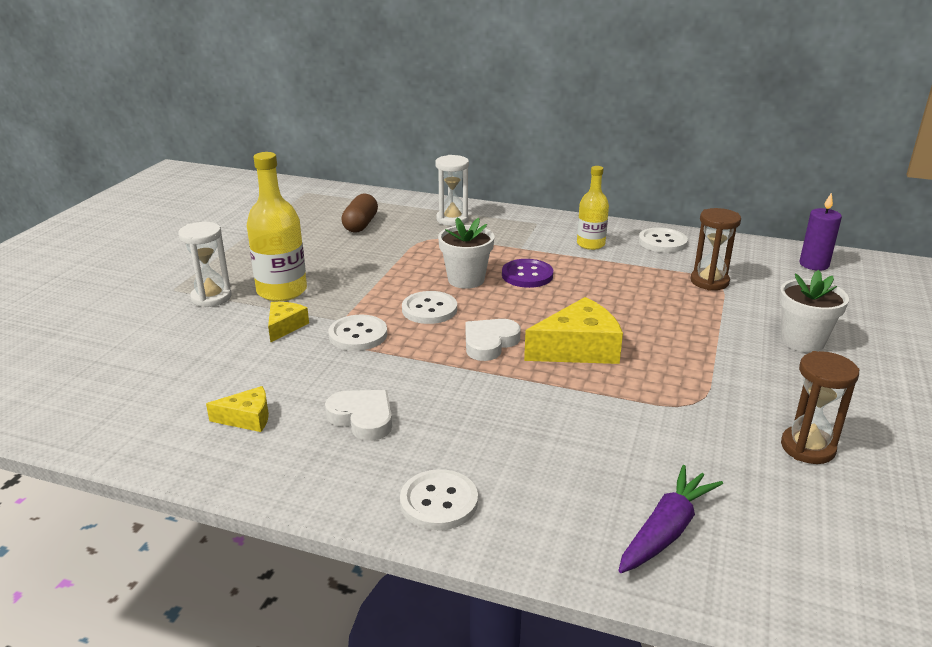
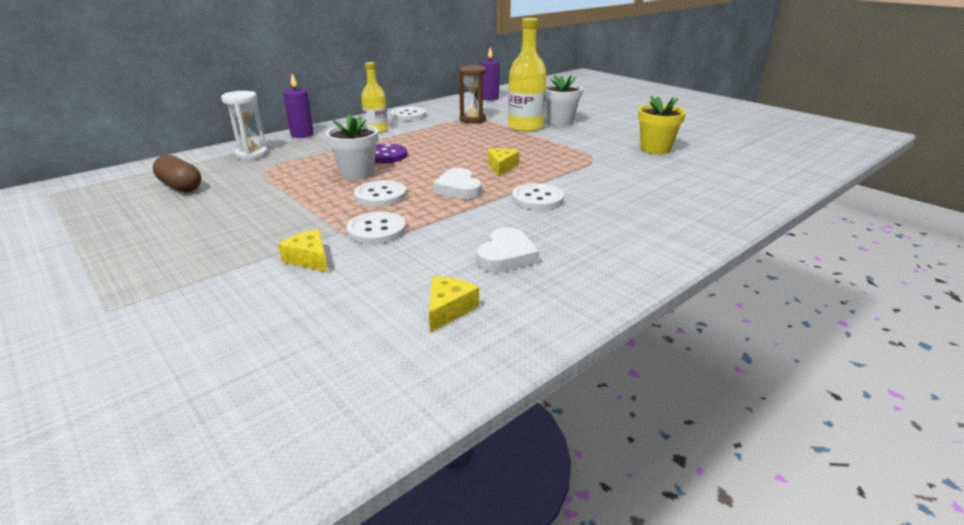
camera: 60 degrees left, 0 degrees up
white hourglass [178,222,231,307] -> none
yellow bottle [247,152,307,301] -> yellow bottle moved to [508,18,547,132]
white heart [325,390,392,441] -> white heart turned 135 degrees clockwise [476,227,539,273]
white button [400,469,478,530] -> white button moved to [512,183,564,210]
yellow cheese [524,297,623,364] -> yellow cheese [488,149,519,177], size x0.55
purple carrot [618,465,723,573] -> none
brown hourglass [781,351,860,464] -> yellow flower pot [638,96,686,154]
none -> purple candle [283,73,314,138]

